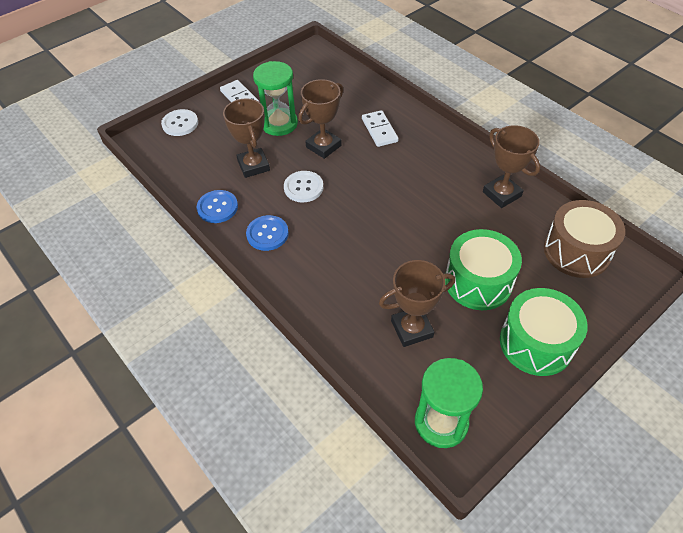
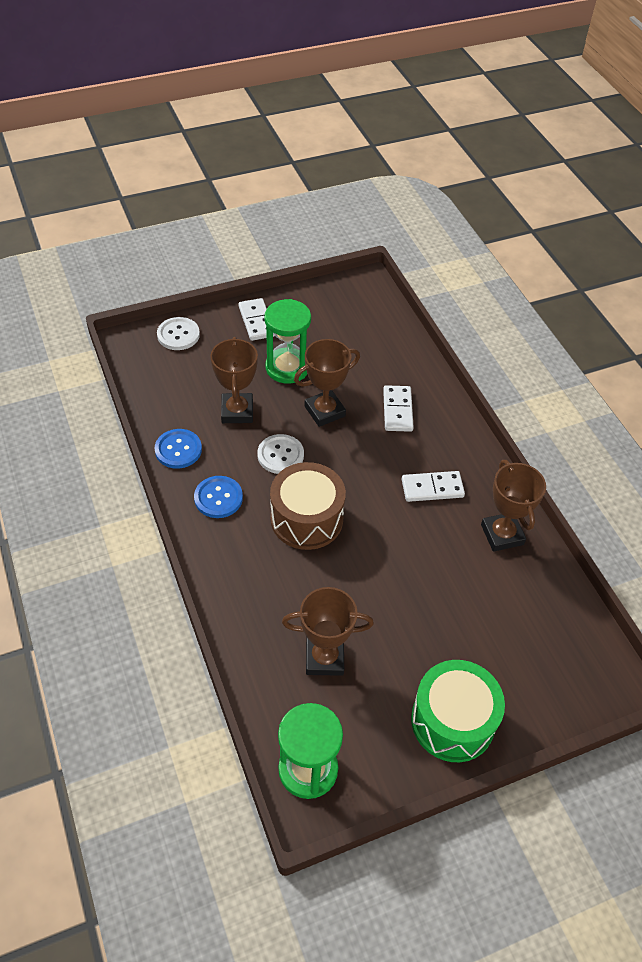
camera: 15 degrees right, 0 degrees up
green drum [445,229,522,310] -> none
brown drum [544,200,625,278] -> brown drum moved to [270,462,346,550]
none -> white domino [402,471,465,502]

